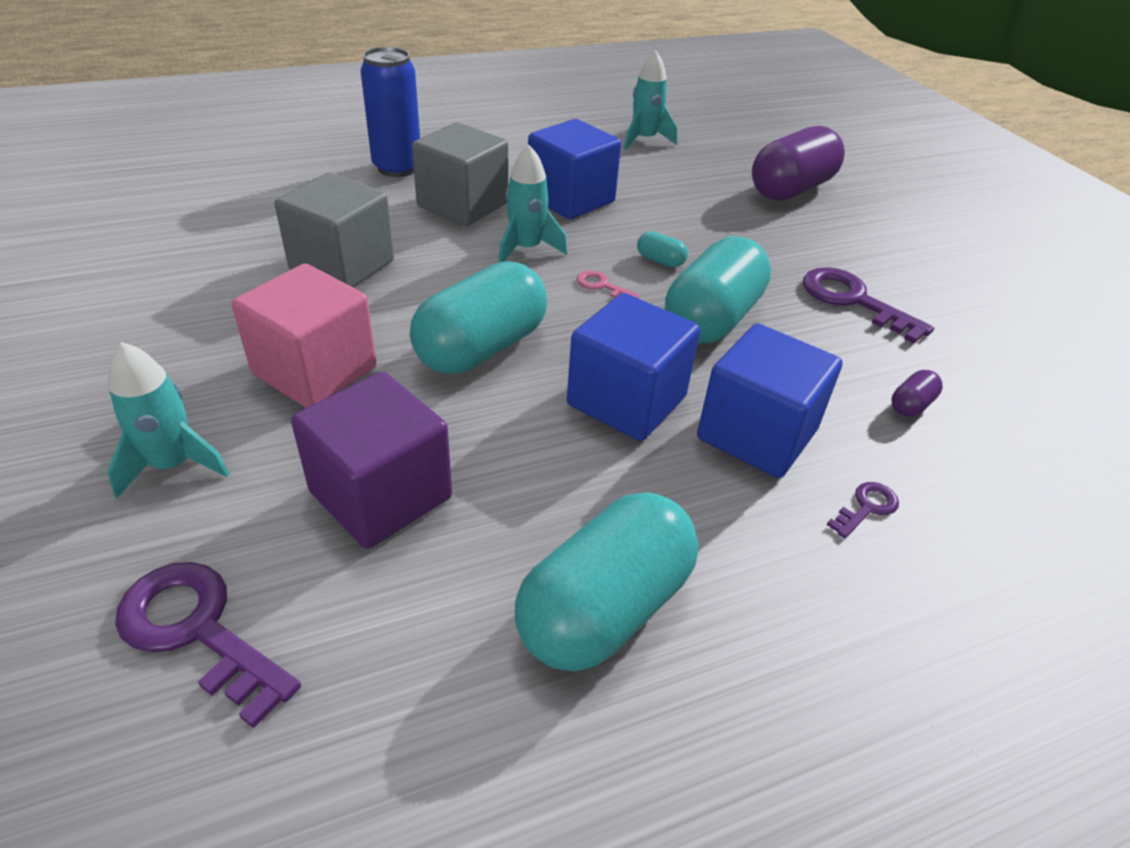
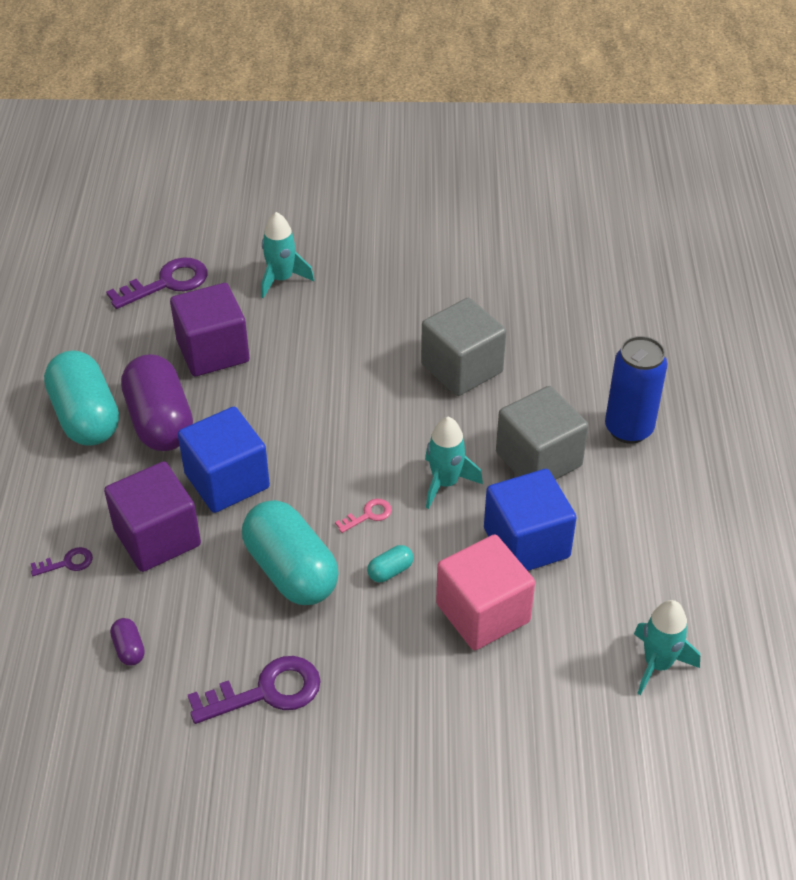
camera: 115 degrees right, 5 degrees up
pink cube [232,264,377,408] -> pink cube moved to [436,534,535,650]
turquoise capsule [410,261,547,374] -> none
blue cube [697,324,842,478] -> purple cube [104,461,201,572]
purple capsule [752,126,845,201] -> purple capsule moved to [121,354,193,451]
purple key [827,482,899,538] -> purple key turned 90 degrees counterclockwise [31,547,93,576]

